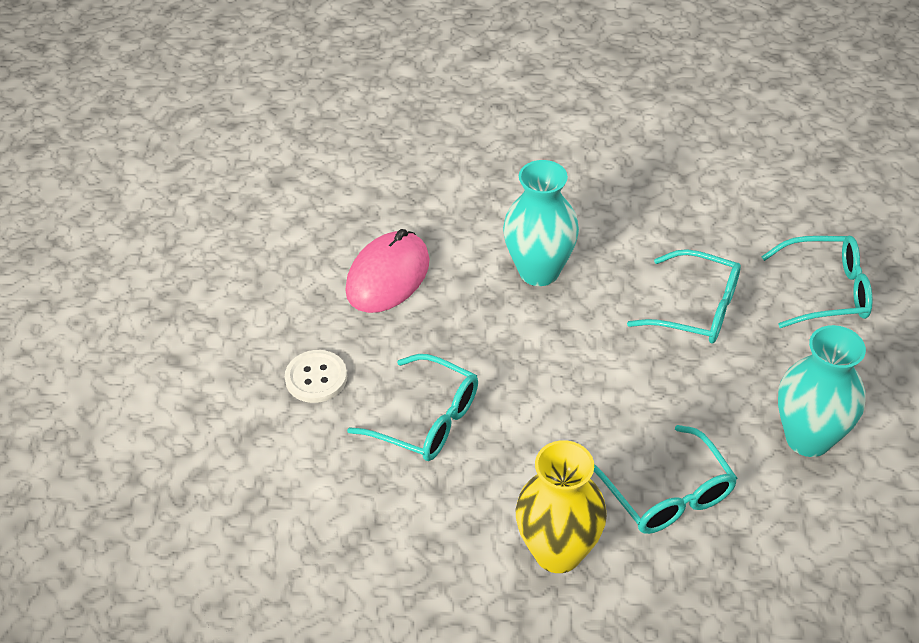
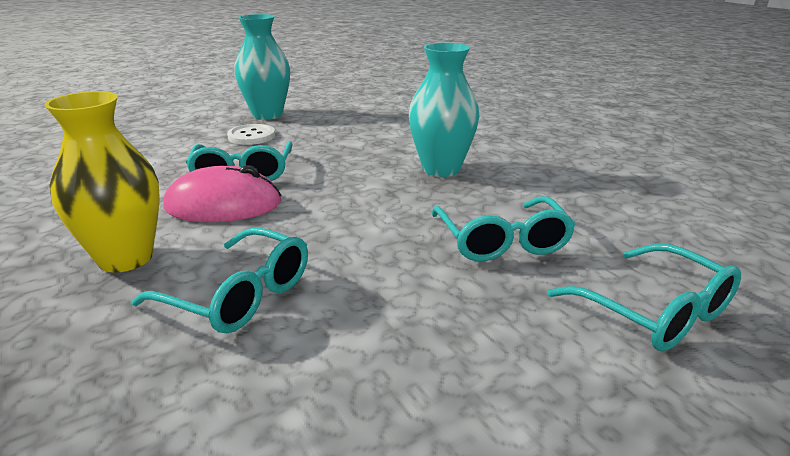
camera: 55 degrees right, 20 degrees down
pink mouse [345,229,430,313] -> pink mouse moved to [163,165,281,222]
turquoise glasses [594,425,737,534] -> turquoise glasses turned 90 degrees counterclockwise [132,227,308,333]
turquoise vase [778,325,866,457] -> turquoise vase moved to [234,14,290,120]

